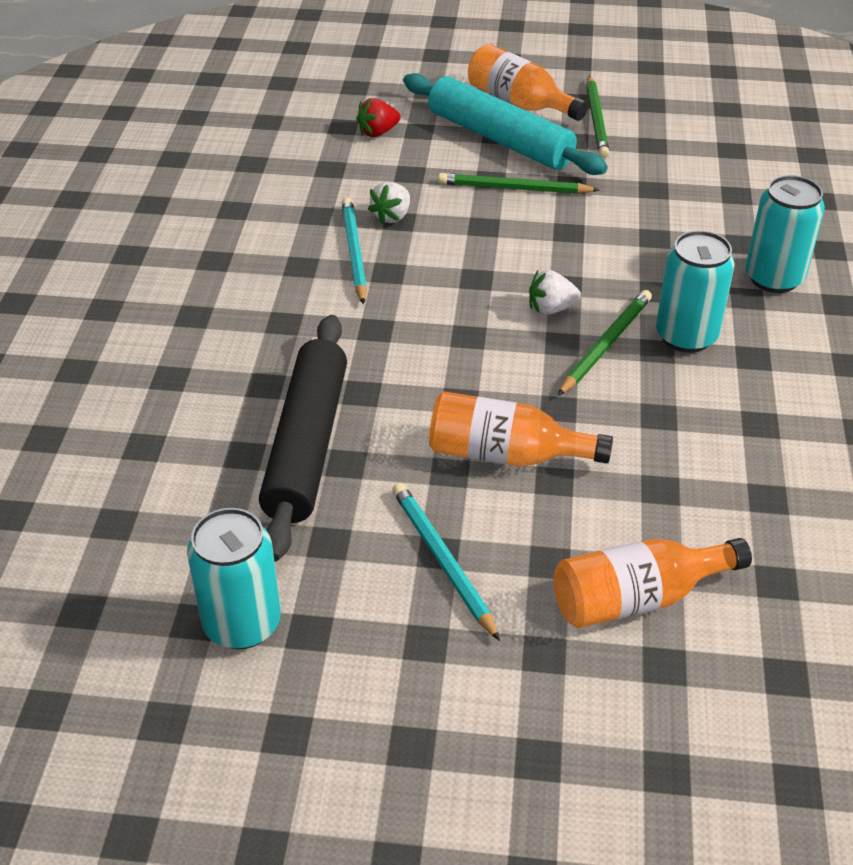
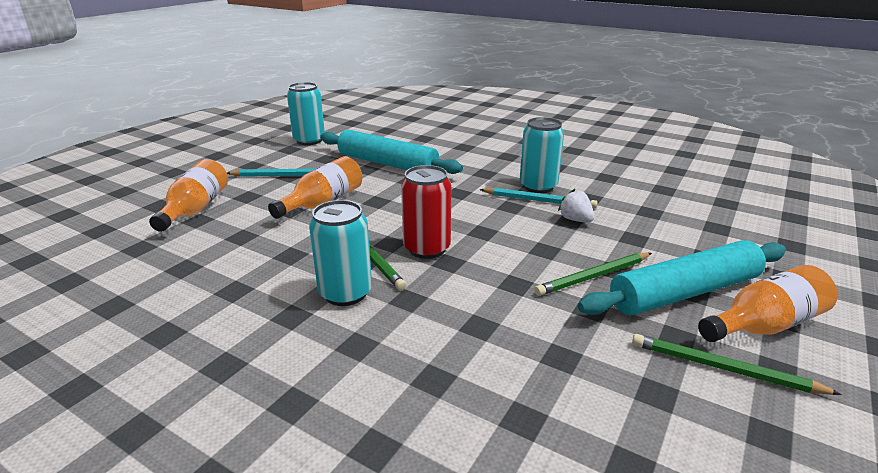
camera: 115 degrees right, 15 degrees down
black rolling pin [259,315,347,561] -> turquoise rolling pin [320,129,463,174]
red strawberry [356,98,400,137] -> none
green pencil [438,173,599,194] -> green pencil turned 150 degrees counterclockwise [534,253,652,296]
white strawberry [529,270,581,315] -> red can [401,165,451,259]
turquoise can [745,175,825,293] -> turquoise can moved to [520,117,564,193]

